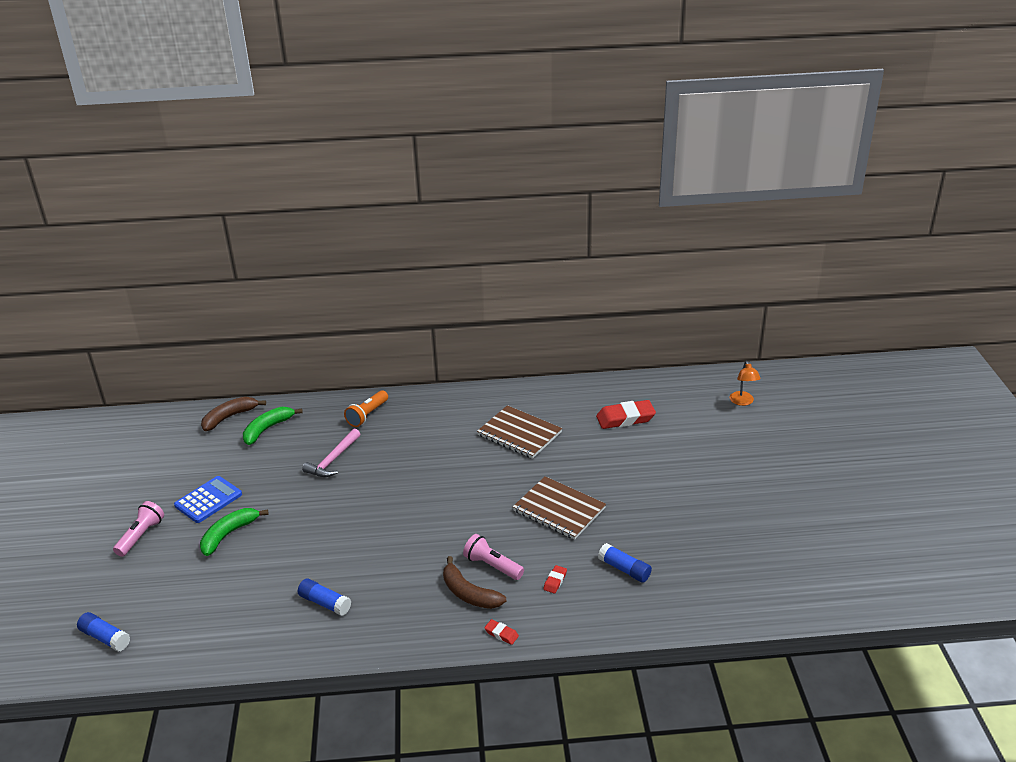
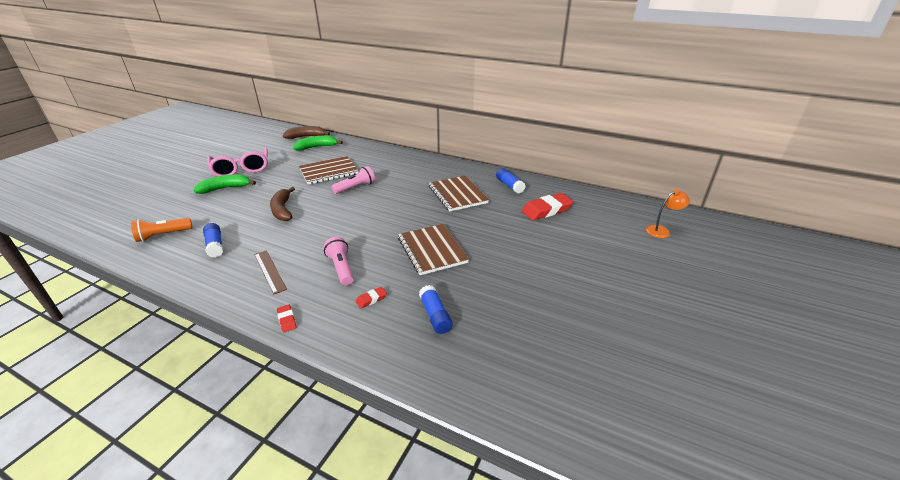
camera: 30 degrees right, 0 degrees up
blue glue stick [77,612,130,652] -> blue glue stick moved to [496,168,526,194]
pink flashlight [113,501,164,557] -> pink flashlight moved to [331,166,375,194]
blue calculator [174,476,242,523] -> pink glasses [207,147,268,176]
pink hammer [302,429,360,477] -> brown notebook [299,156,358,185]
orange flashlight [344,390,388,427] -> orange flashlight moved to [131,218,192,242]
brown banana [443,556,506,609] -> brown banana moved to [270,187,295,221]
red eraser [596,400,656,429] -> red eraser turned 45 degrees counterclockwise [522,193,573,220]
orange lamp [730,361,761,406] -> orange lamp turned 135 degrees counterclockwise [646,190,690,238]
none -> brown ruler [254,250,287,295]

